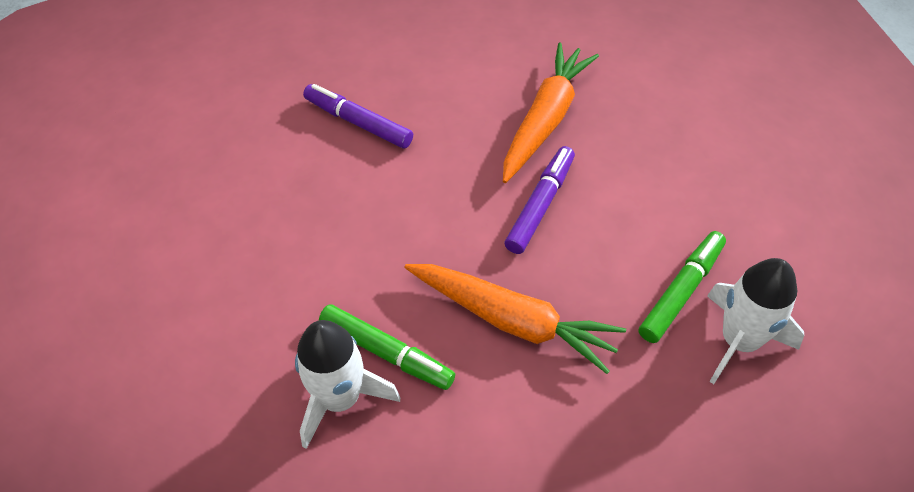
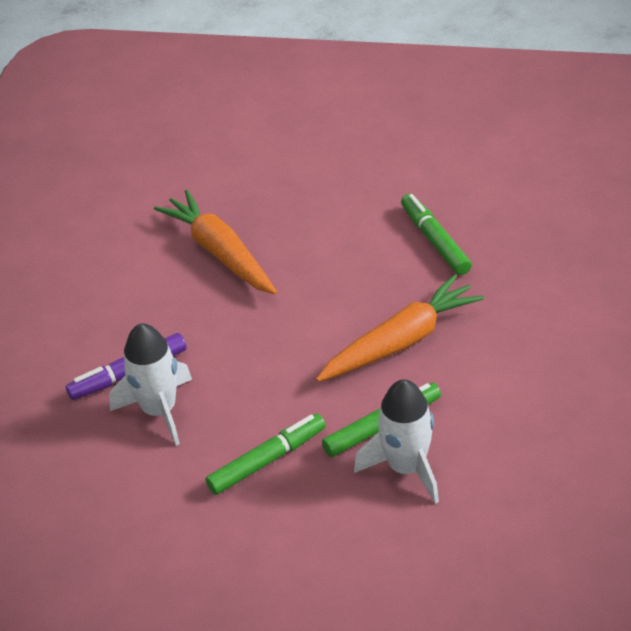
camera: 60 degrees left, 10 degrees down
purple marker [505,146,575,254] -> none
white rocket [707,258,804,384] -> white rocket moved to [109,323,192,446]
none -> green marker [206,414,326,495]

